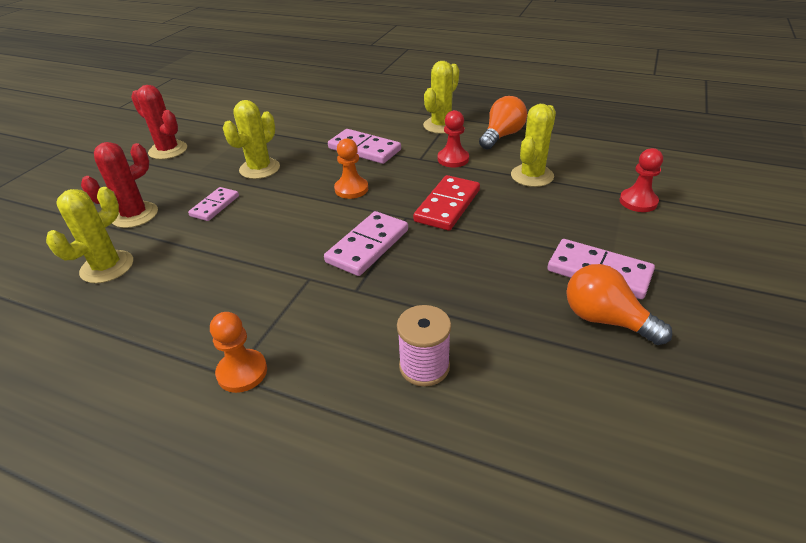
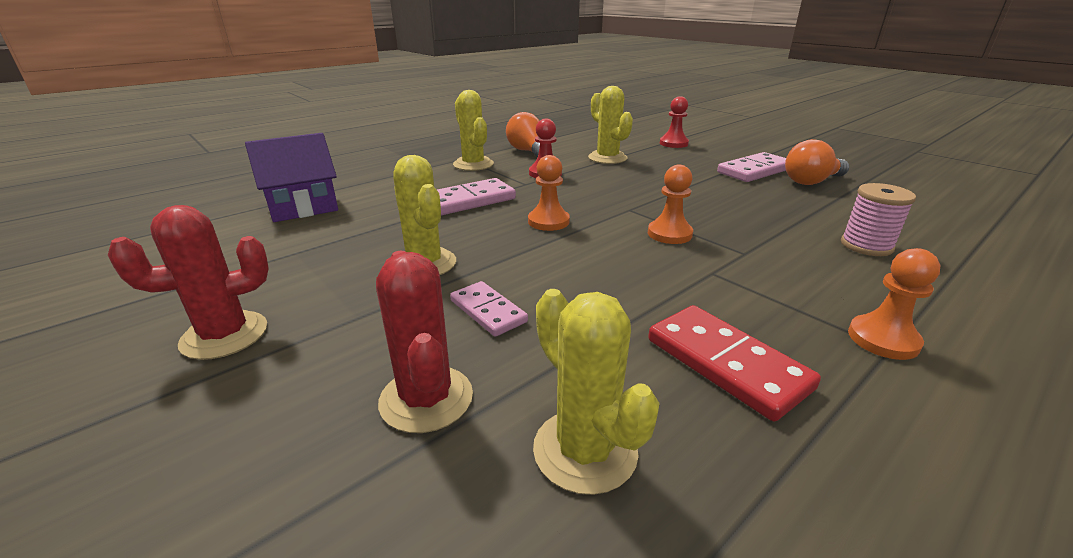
camera: 65 degrees left, 10 degrees down
pink domino [324,211,408,276] -> orange pawn [648,165,693,244]
red domino [413,175,480,231] -> red domino moved to [648,305,821,422]
none -> purple house [245,133,338,222]

